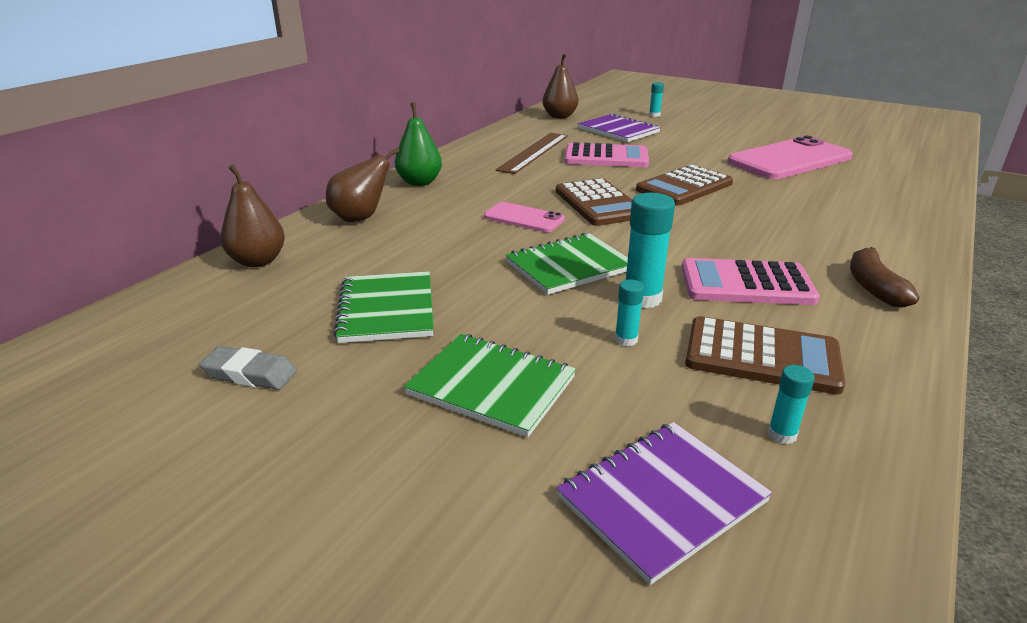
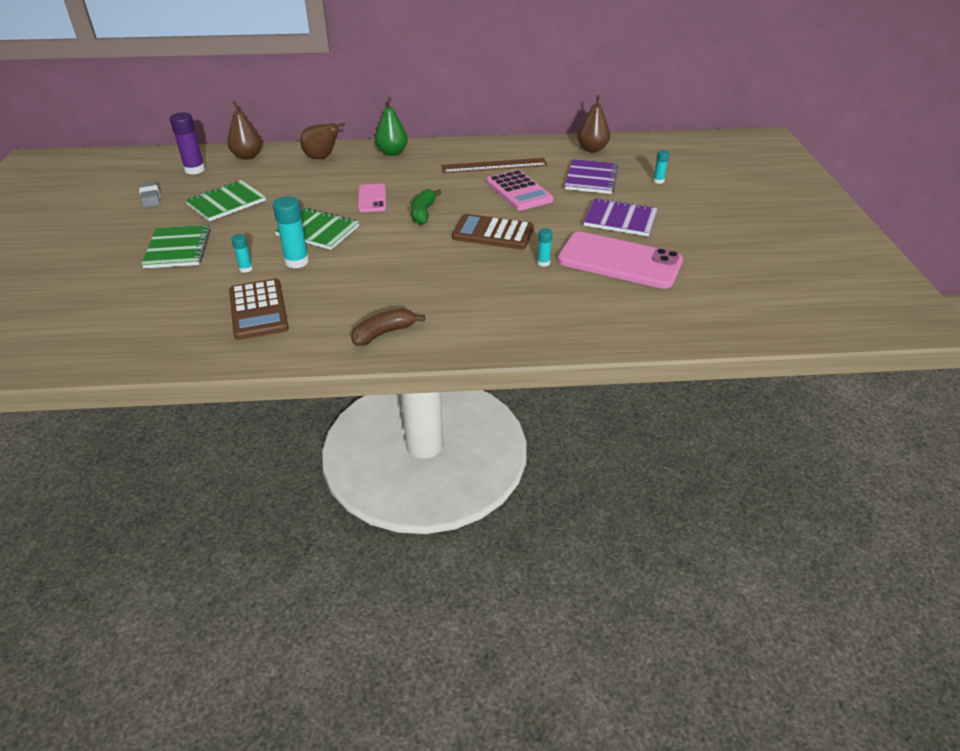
camera: 55 degrees right, 10 degrees up
brown calculator [556,178,632,226] -> green banana [411,189,442,225]
purple notebook [557,422,772,585] -> purple notebook moved to [583,198,658,236]
pink calculator [682,258,820,305] -> none
turquoise glue stick [768,365,815,444] -> turquoise glue stick moved to [537,228,553,267]
none -> purple glue stick [170,112,205,174]

